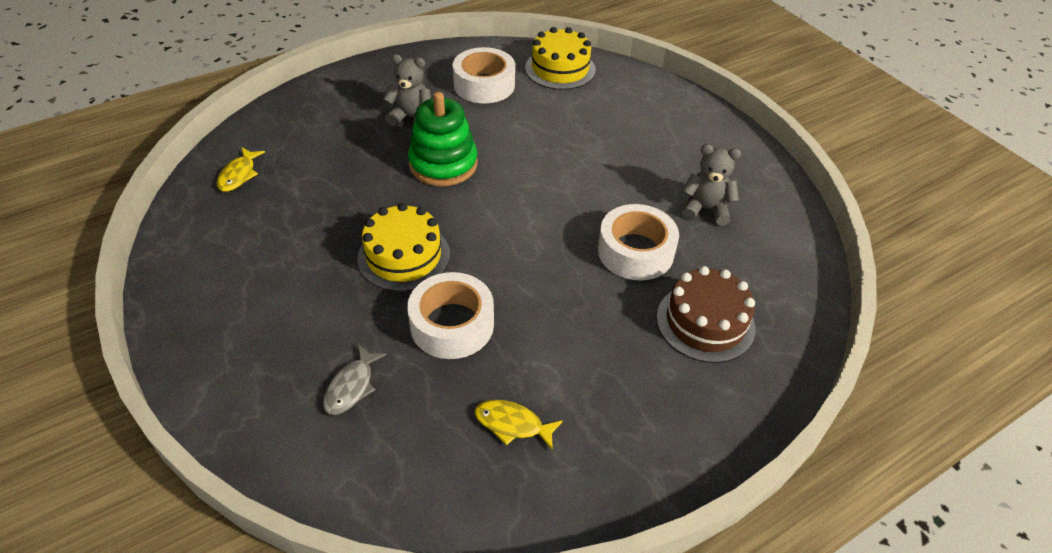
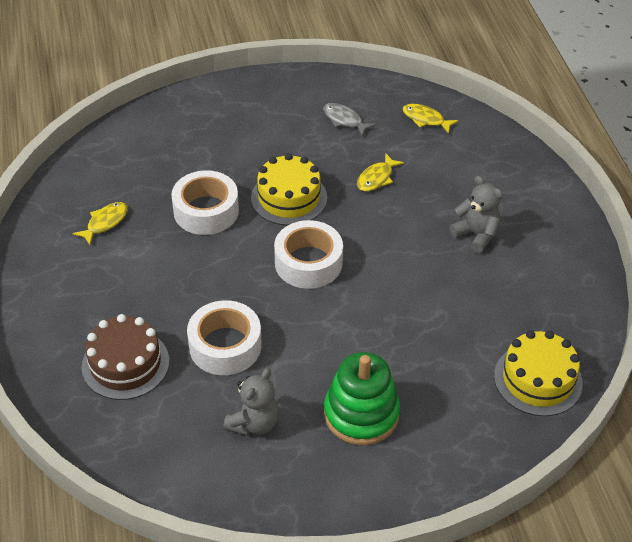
camera: 110 degrees right, 0 degrees up
grey fish [323,344,387,415] -> grey fish moved to [323,103,376,136]
grey teddy bear [383,54,431,126] -> grey teddy bear turned 75 degrees counterclockwise [450,176,503,253]
green stacking toy [408,92,478,186] -> green stacking toy moved to [324,352,400,445]
white tape [453,47,515,104] -> white tape moved to [274,220,343,289]
none -> yellow fish [357,153,404,191]

